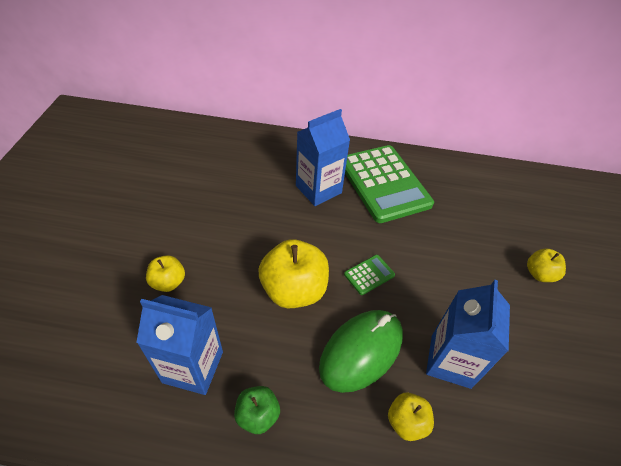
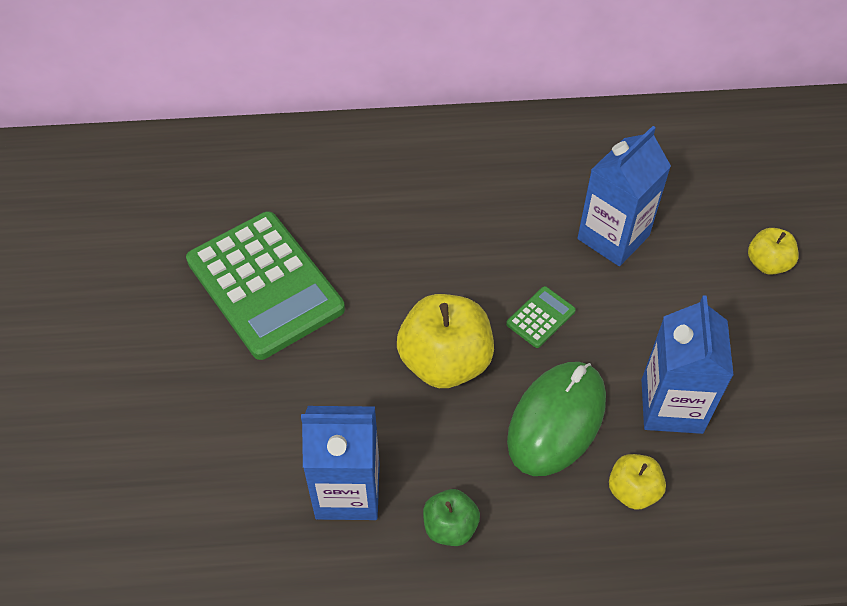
camera: 10 degrees left, 5 degrees up
yellow apple [146,255,185,292] -> none
blue carton [296,109,350,206] -> blue carton moved to [577,126,671,266]
green calculator [345,145,434,223] -> green calculator moved to [186,211,345,360]

